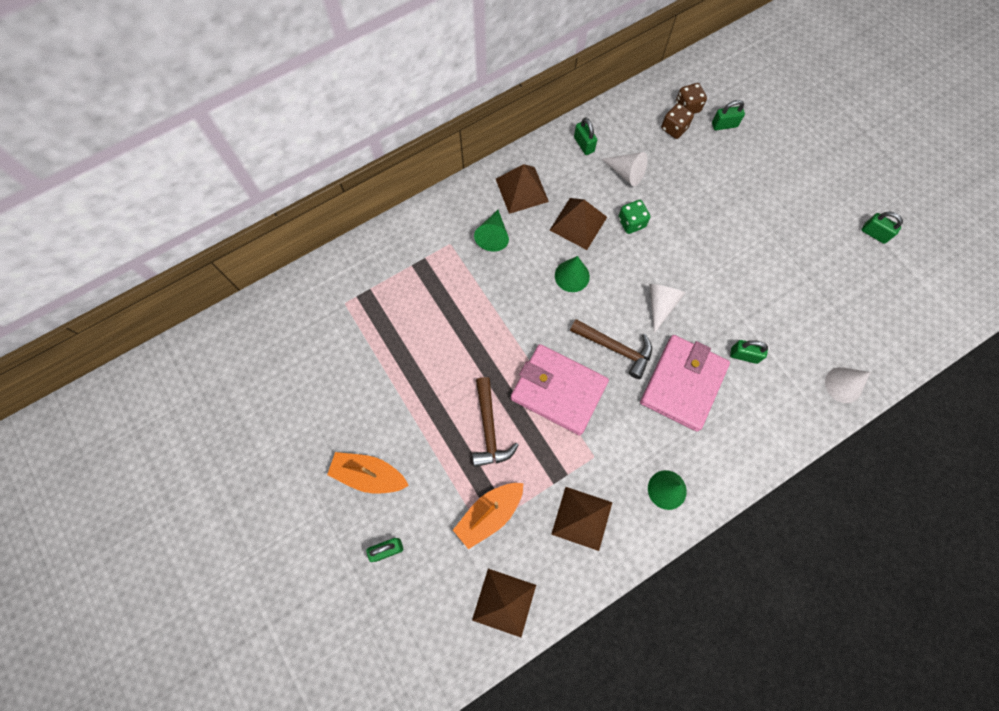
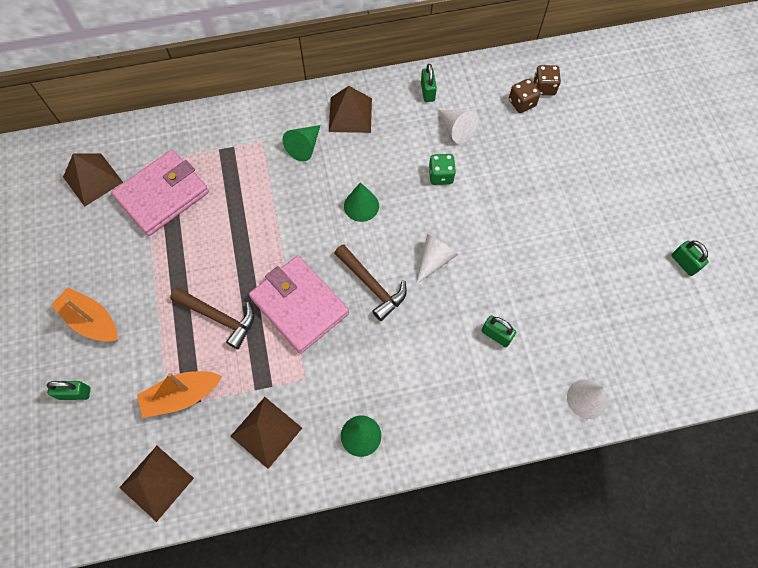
camera: 20 degrees right, 5 degrees down
brown hammer [472,377,518,467] -> brown hammer turned 75 degrees counterclockwise [170,288,254,349]
brown pyramid [550,198,607,250] -> brown pyramid moved to [63,154,123,206]
pink wallet [640,335,730,432] -> pink wallet moved to [111,150,209,236]
green padlock [712,100,745,130] -> none

